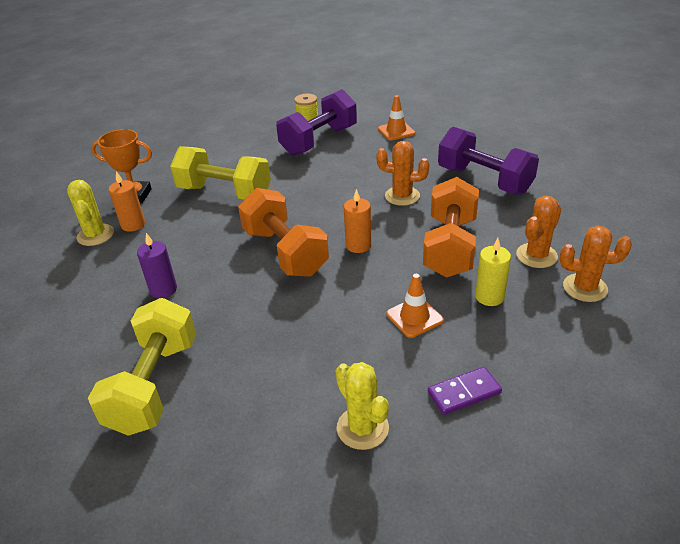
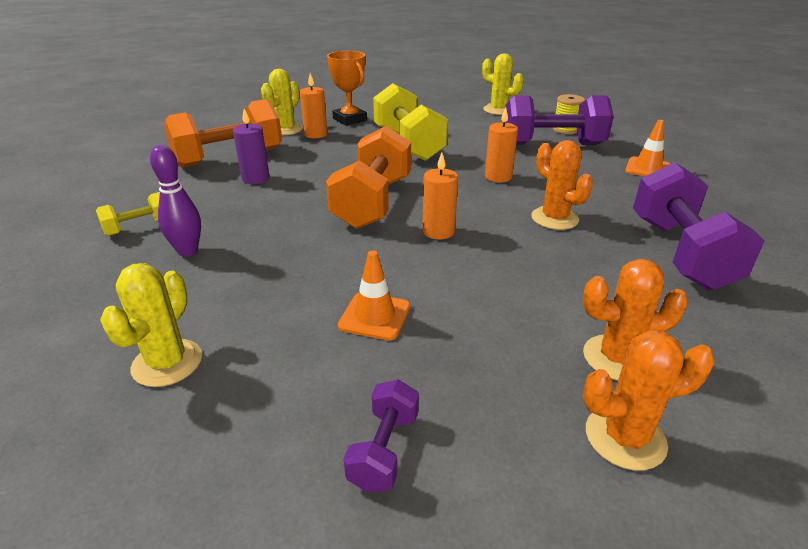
camera: 45 degrees right, 5 degrees down
yellow dumbbell [88,298,196,436] -> yellow dumbbell [96,192,160,236], size x0.49
orange dumbbell [423,177,479,278] -> orange dumbbell moved to [164,99,282,168]
purple domino [428,367,502,415] -> none
yellow candle [475,238,511,306] -> none
orange cactus [560,226,632,302] -> orange cactus turned 60 degrees counterclockwise [583,329,714,470]
none -> purple bowling pin [150,145,201,257]
none -> purple dumbbell [343,379,419,492]
none -> yellow cactus [482,53,524,115]
none -> orange candle [485,108,518,183]

